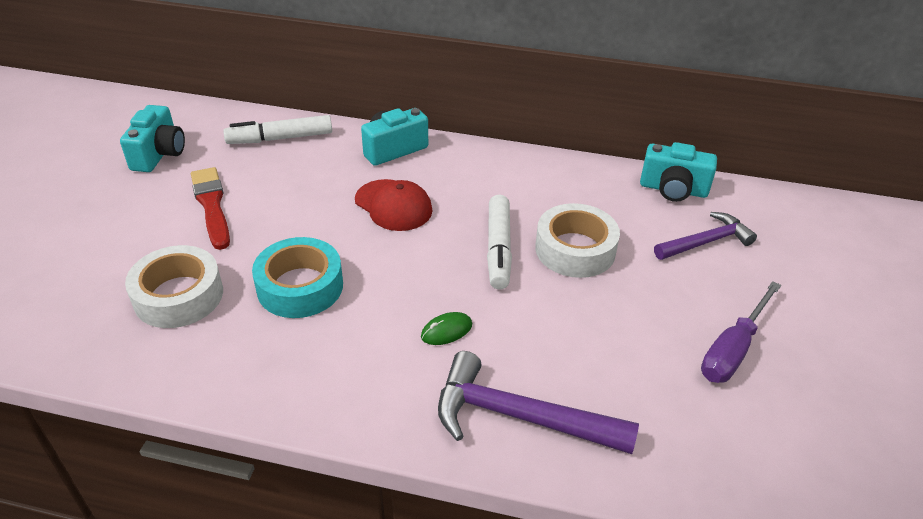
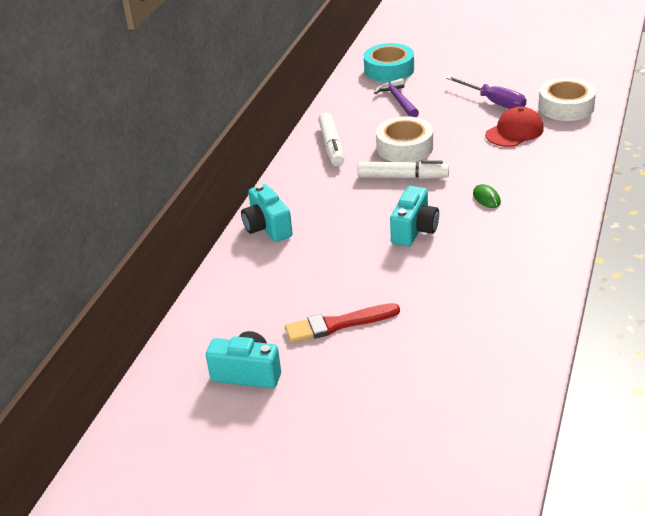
camera: 80 degrees left, 5 degrees down
white tape [125,245,223,328] -> white tape moved to [538,78,596,121]
white marker [223,115,332,144] -> white marker moved to [318,112,344,166]
turquoise tape [252,237,343,318] -> turquoise tape moved to [364,43,414,82]
red cap [355,179,433,231] -> red cap moved to [485,106,544,147]
purple hammer [438,351,639,454] -> none
turquoise camera [640,142,717,202] -> turquoise camera moved to [390,186,439,247]

